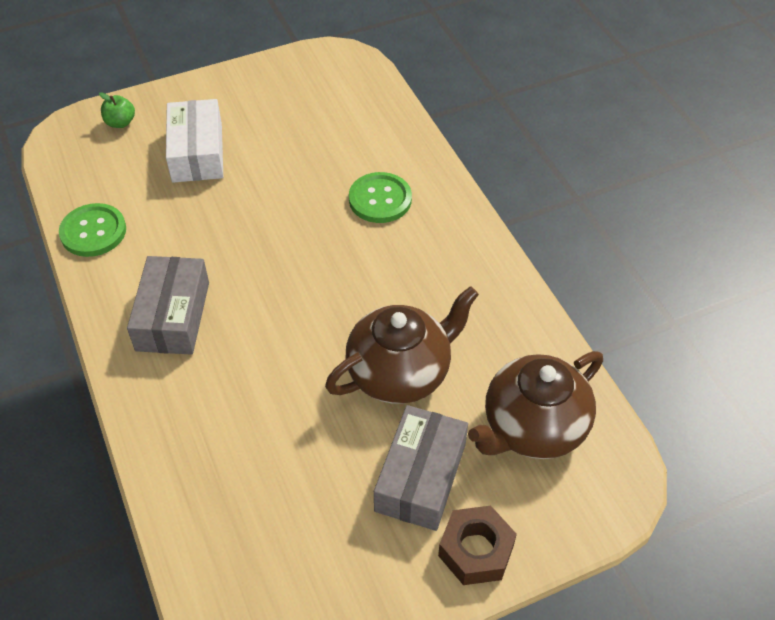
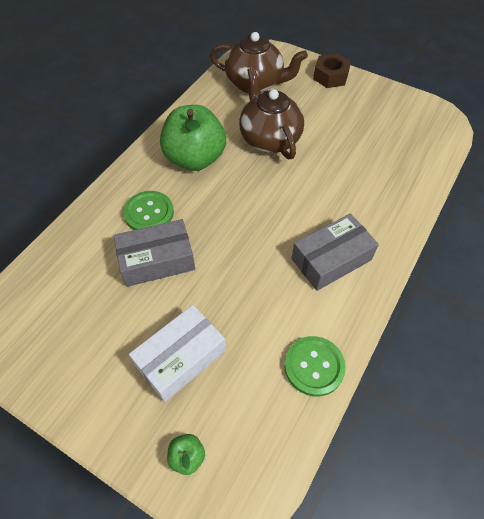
camera: 125 degrees left, 5 degrees up
brown teapot [325,286,479,404] -> brown teapot turned 45 degrees clockwise [239,67,304,159]
grey box [374,405,468,531] -> grey box moved to [114,219,195,287]
none -> green apple [160,105,226,171]

